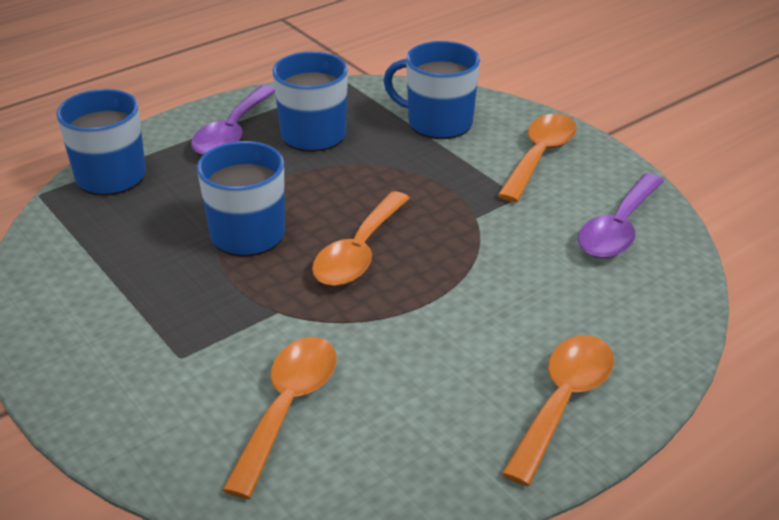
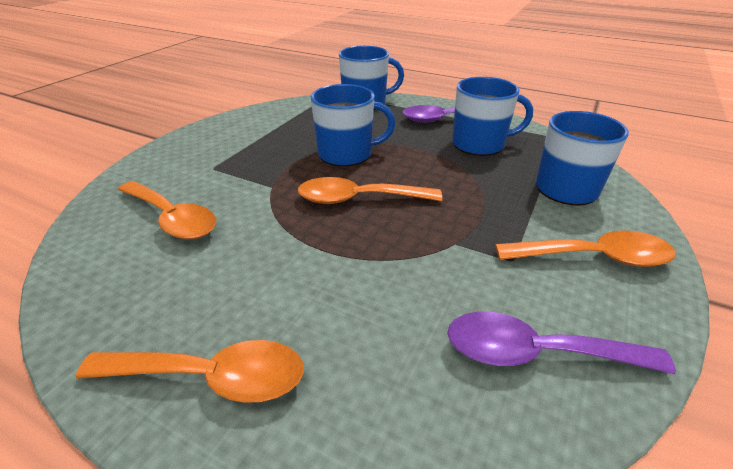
camera: 65 degrees right, 0 degrees up
orange spoon [222,337,337,499] -> orange spoon turned 45 degrees clockwise [118,181,216,239]

